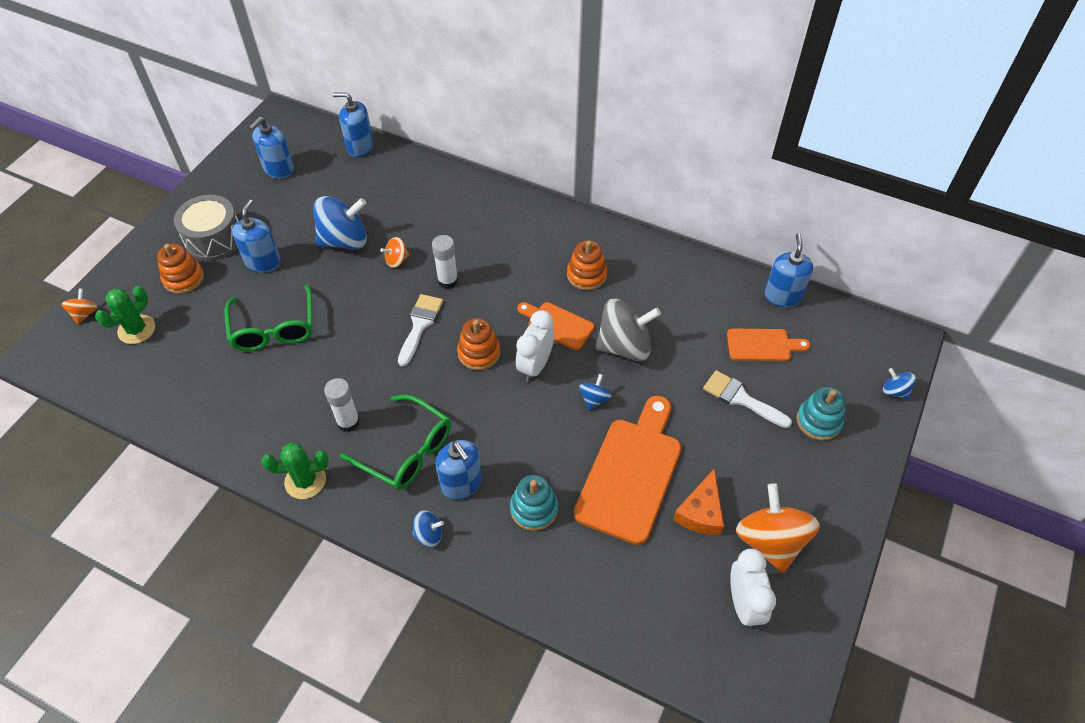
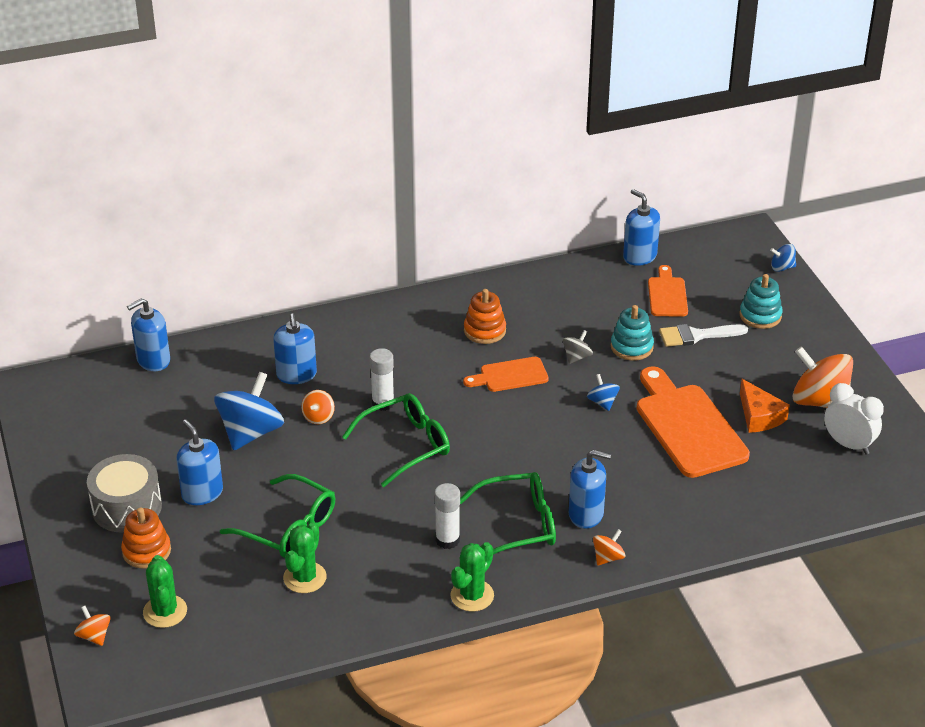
camera: 45 degrees left, 15 degrees down
blue soap dispenser [249,117,294,179] -> blue soap dispenser moved to [273,313,317,384]
white brush [398,294,443,367] -> green glasses [342,393,450,487]
blue spinning top [412,510,444,547] -> orange spinning top [593,529,625,566]
orange stacking toy [457,318,500,370] -> none
turquoise stacking toy [510,475,558,531] -> turquoise stacking toy moved to [611,305,654,361]
white clock [516,310,554,382] -> none
grey spinning top [595,299,661,361] -> grey spinning top [563,330,593,364], size x0.47
orange cutting board [727,329,811,361] -> orange cutting board turned 45 degrees counterclockwise [648,265,688,316]
none -> green cactus [283,523,326,593]

